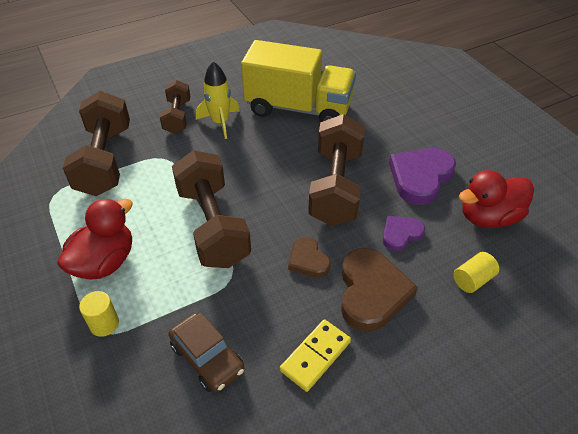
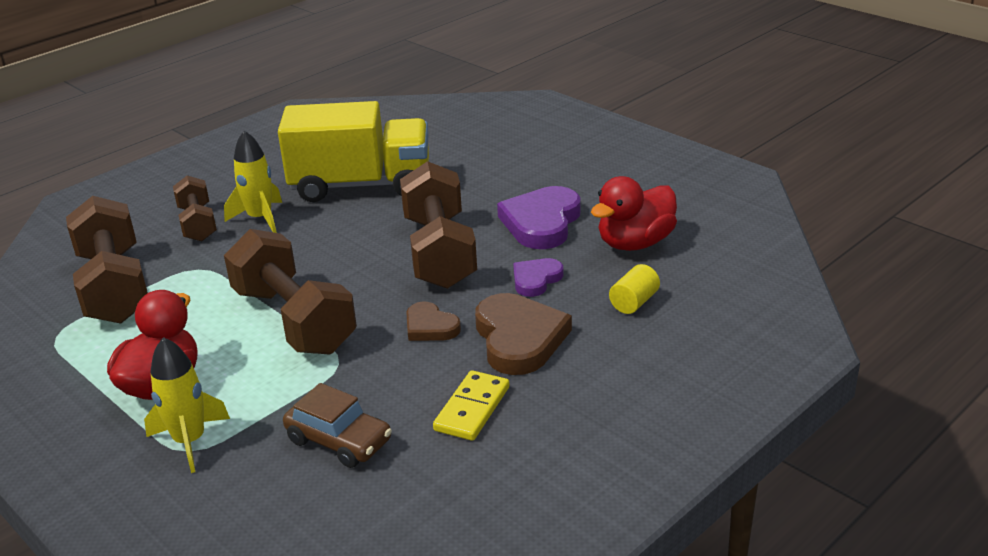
camera: 15 degrees left, 15 degrees down
yellow cylinder [79,291,119,337] -> yellow rocket [144,337,230,473]

